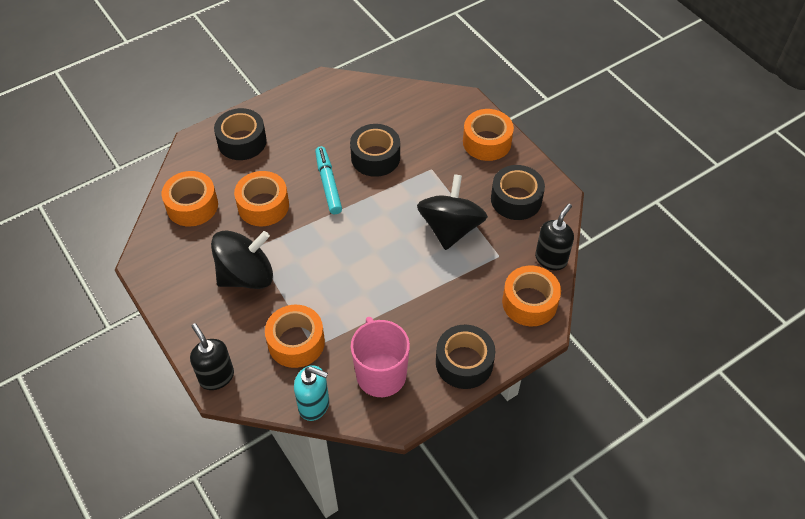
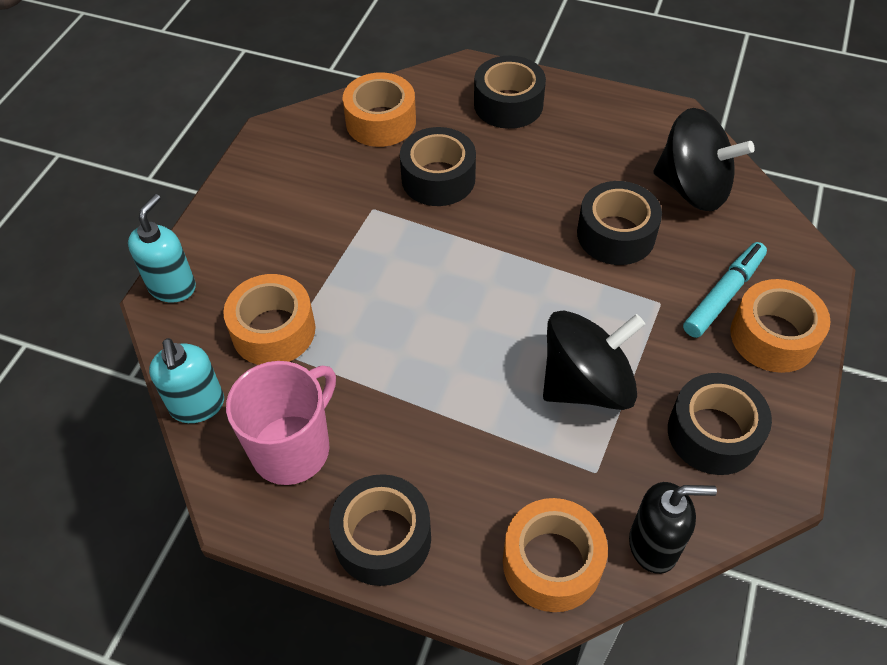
camera: 55 degrees right, 0 degrees up
black soap dispenser [190,323,234,390] -> turquoise soap dispenser [128,194,196,303]
black spinning top [211,230,273,289] -> black spinning top moved to [653,108,755,211]
orange tape [234,171,289,226] -> black tape [400,127,476,206]
turquoise marker [315,146,342,214] -> turquoise marker moved to [683,242,767,338]

